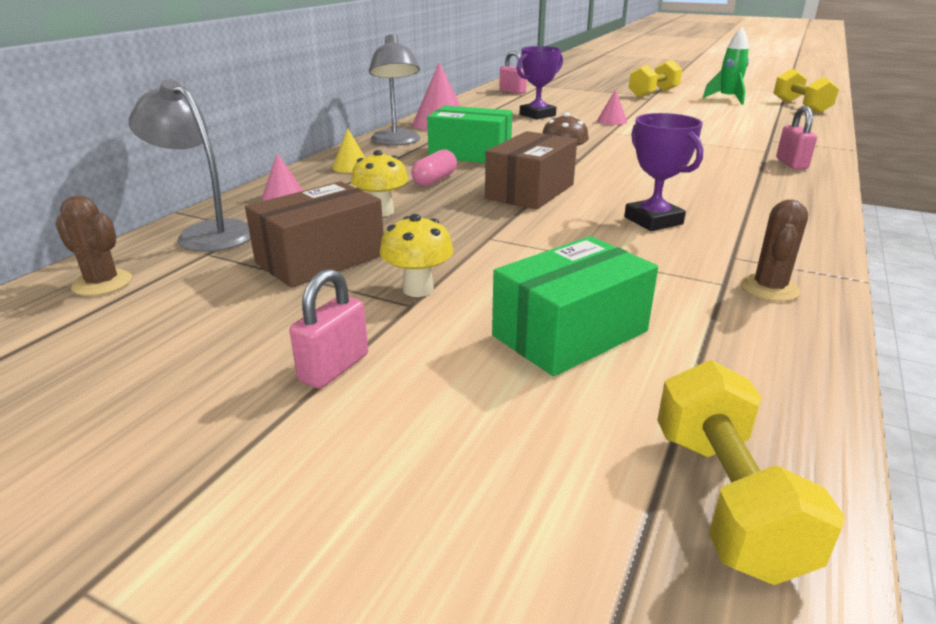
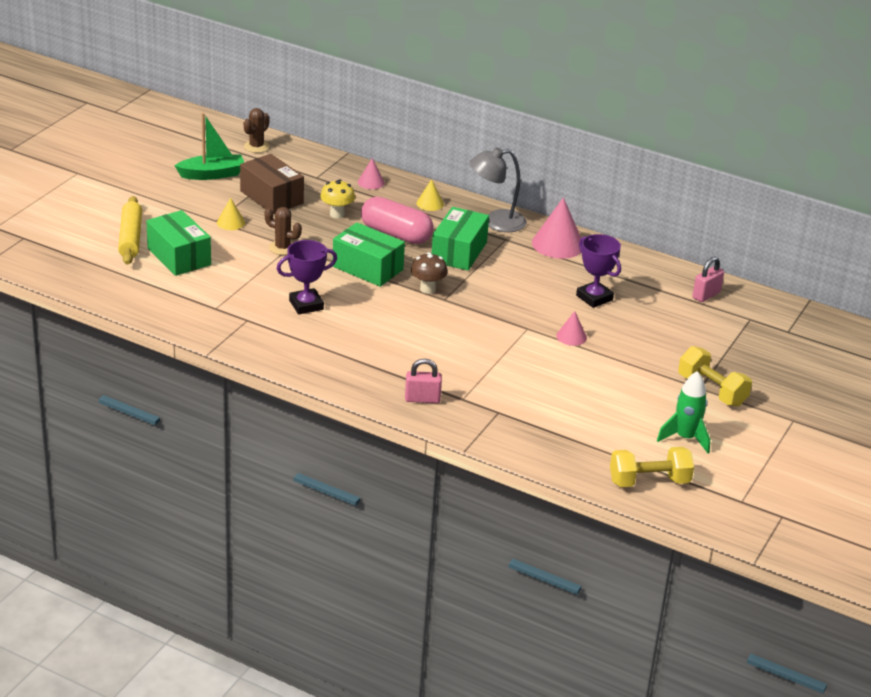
camera: 90 degrees right, 5 degrees up
grey lamp [129,80,251,252] -> none
pink padlock [289,269,368,389] -> none
yellow mushroom [380,214,453,297] -> yellow cone [217,198,245,230]
pink capsule [411,150,457,186] -> pink capsule [361,197,434,244], size x1.77
brown box [485,131,577,210] -> green box [333,223,405,287]
yellow dumbbell [657,360,845,585] -> none
brown cactus [740,200,808,301] -> brown cactus moved to [265,207,302,255]
none -> yellow rolling pin [118,196,142,265]
none -> green boat [174,113,244,180]

